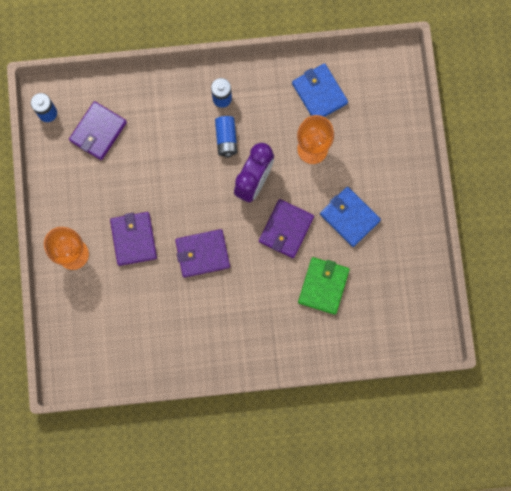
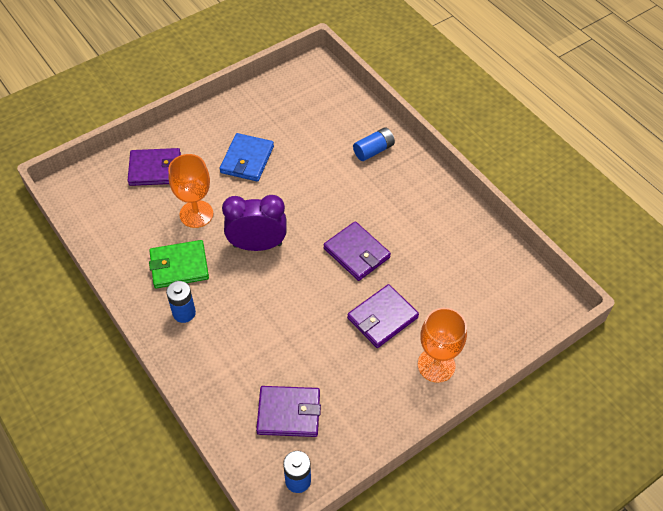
camera: 120 degrees left, 25 degrees down
blue battery [215,116,238,158] -> blue battery moved to [353,127,395,161]
purple wallet [259,199,314,258] -> purple wallet moved to [127,148,181,186]
blue wallet [292,63,348,117] -> none
green wallet [298,257,350,315] -> green wallet moved to [149,240,209,289]

